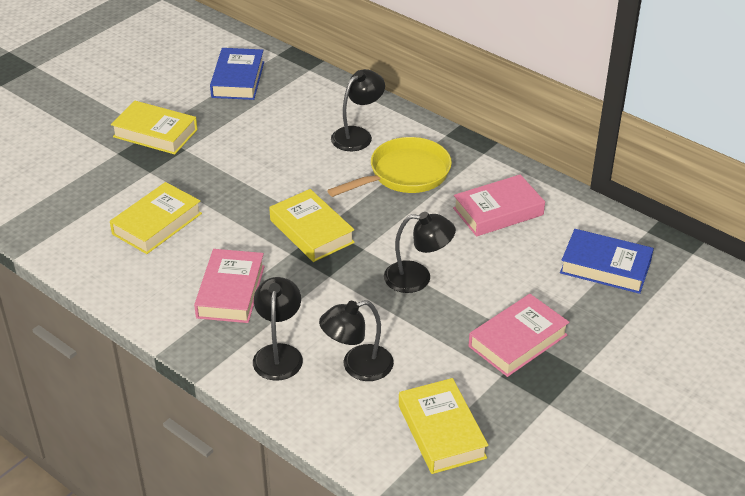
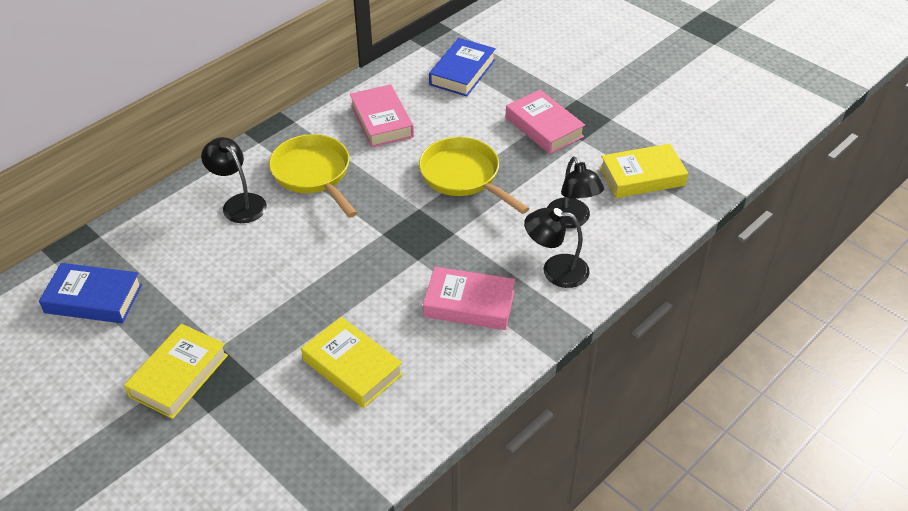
camera: 85 degrees left, 5 degrees up
yellow book [269,189,355,262] -> none
black lamp [384,212,456,293] -> yellow pan [419,137,529,214]

